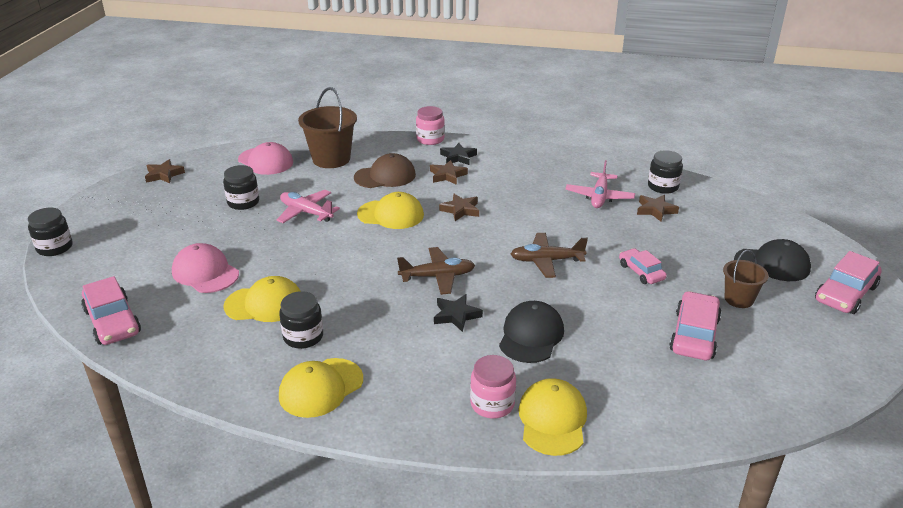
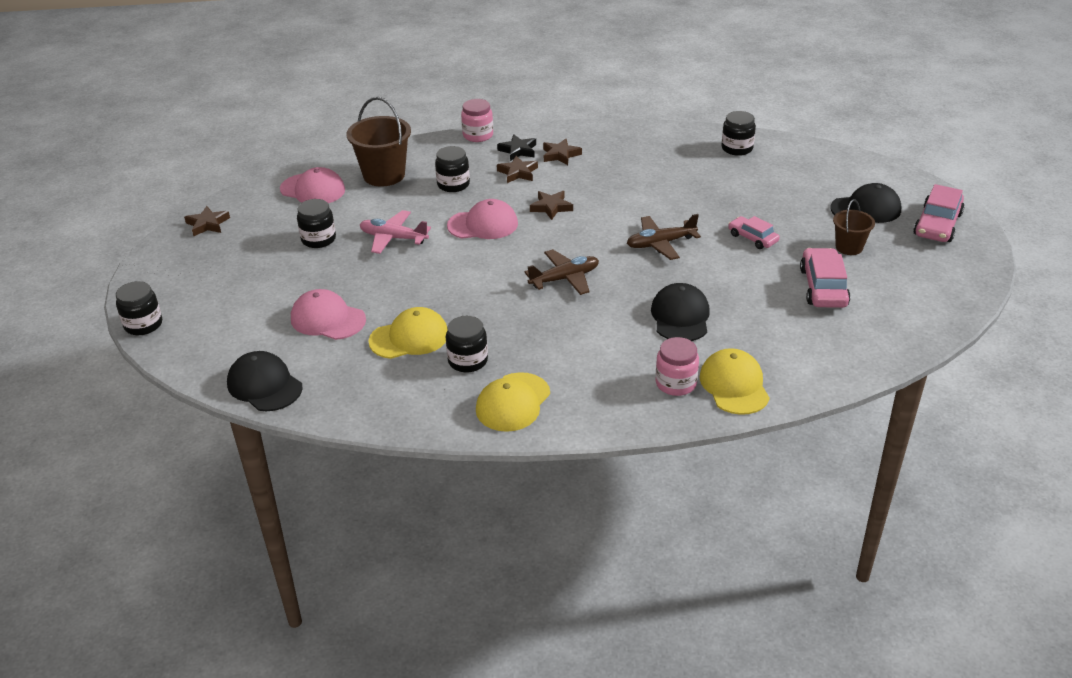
camera: 15 degrees left, 5 degrees up
pink car [81,276,141,345] -> black cap [227,351,302,411]
brown cap [354,153,416,188] -> black jar [435,146,470,192]
yellow cap [357,192,424,229] -> pink cap [447,199,518,239]
black star [434,294,483,332] -> none
pink plane [565,160,635,208] -> none
brown star [637,195,679,222] -> brown star moved to [543,139,582,165]

